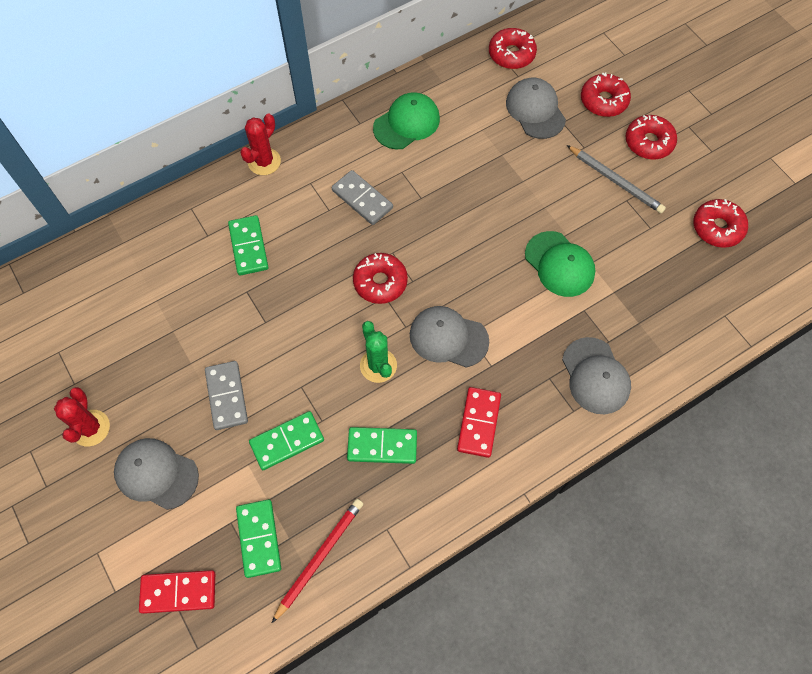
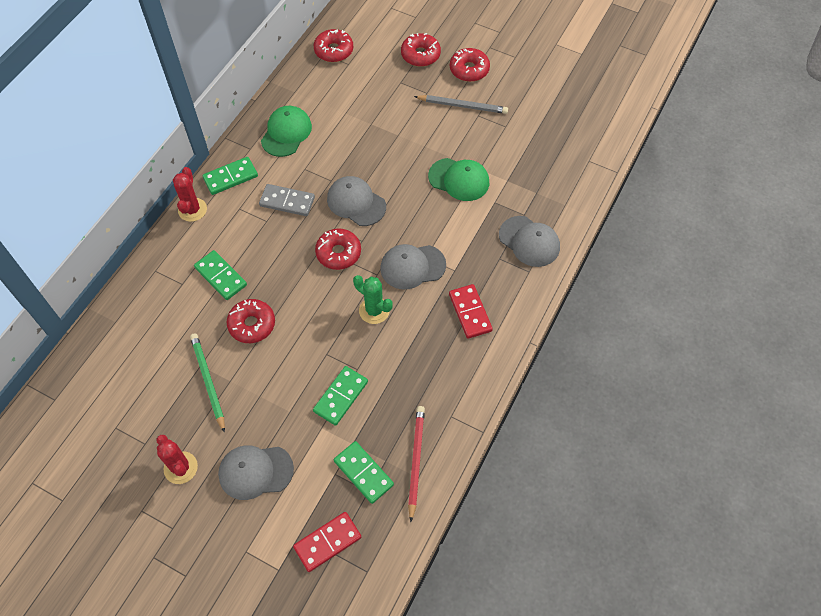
camera: 30 degrees left, 5 degrees down
grey domino [205,361,248,430] -> none
green domino [347,427,417,464] -> green domino moved to [202,157,258,195]
grey cap [506,78,566,139] -> grey cap moved to [327,176,386,226]
red donut [693,199,748,248] -> red donut moved to [227,299,275,343]
none -> green pencil [190,333,225,433]

